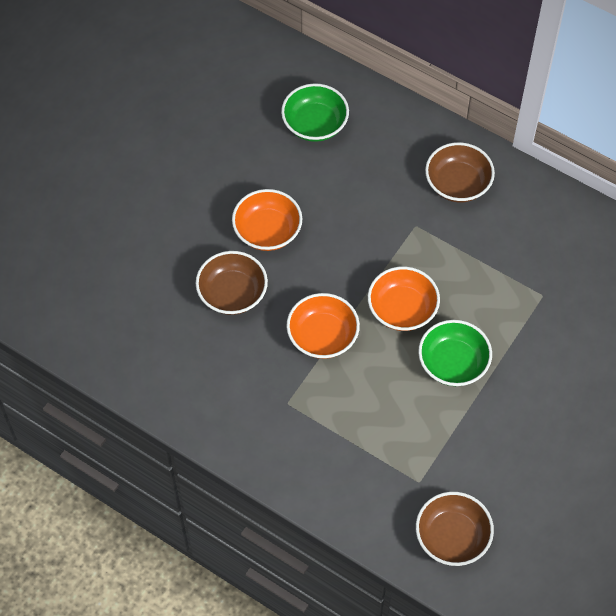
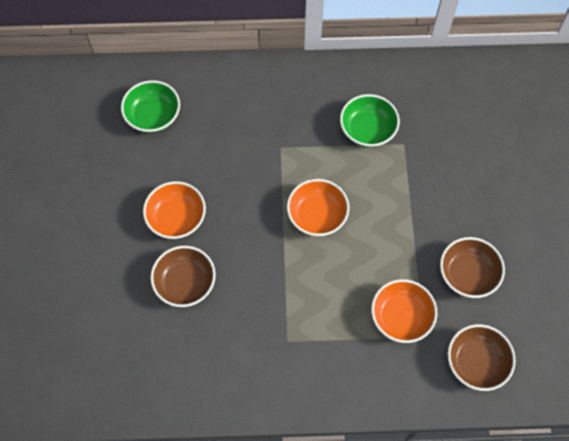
camera: 35 degrees left, 5 degrees up
orange bowl [287,293,360,359] -> orange bowl moved to [371,279,437,343]
green bowl [418,320,492,386] -> green bowl moved to [340,94,400,147]
brown bowl [425,142,495,202] -> brown bowl moved to [440,237,505,298]

